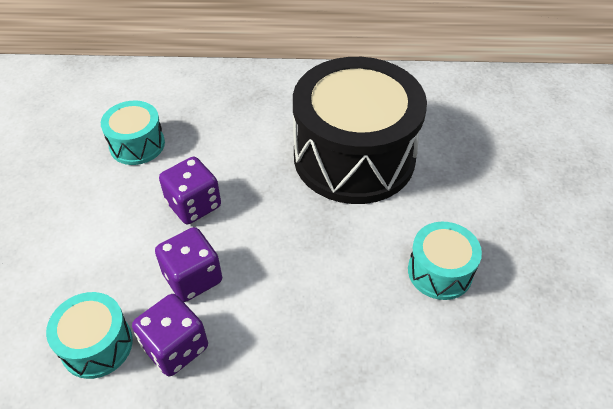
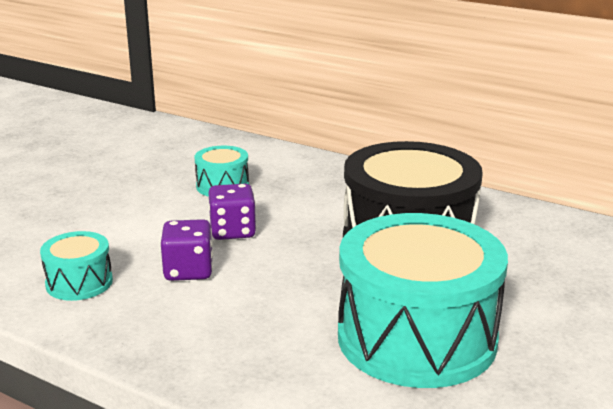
camera: 30 degrees right, 25 degrees down
purple dice [132,294,208,376] -> none
turquoise drum [408,222,482,300] -> turquoise drum [338,213,508,388], size x2.19

